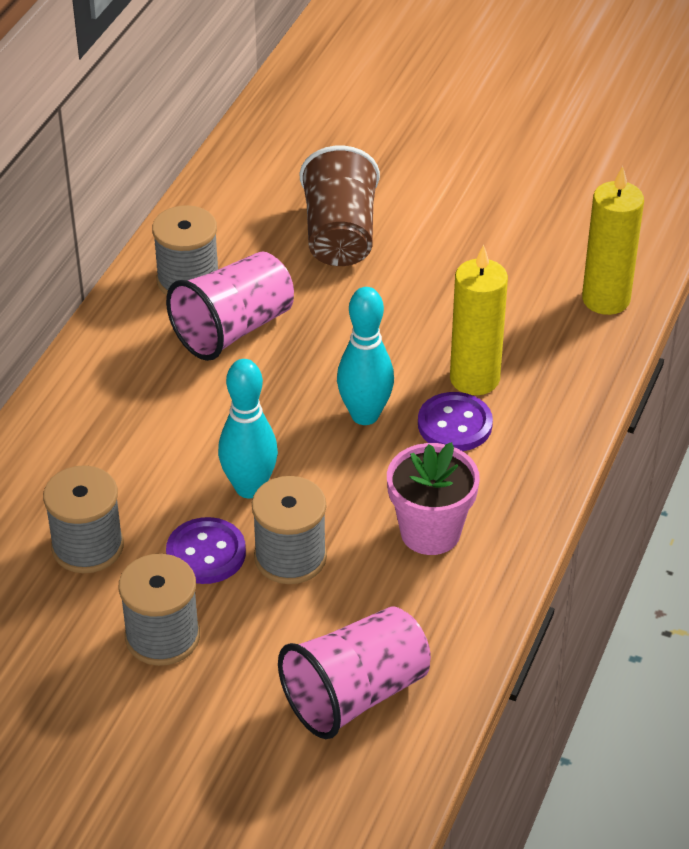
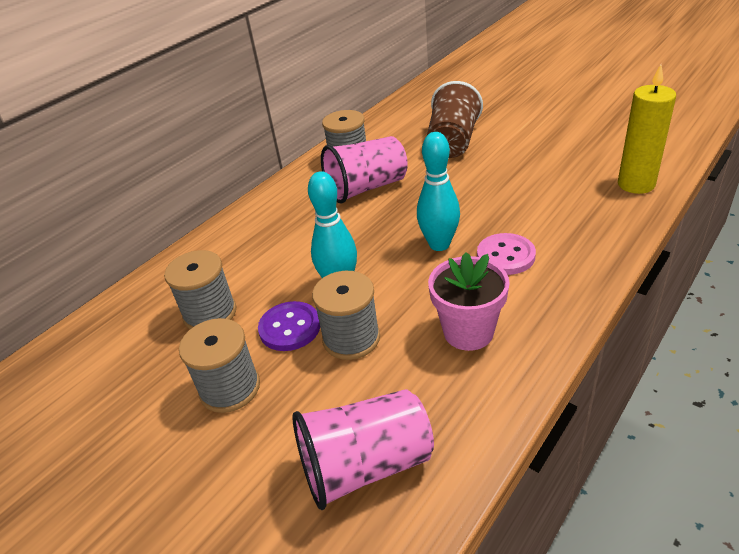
camera: 20 degrees right, 5 degrees down
purple button [418,392,493,451] -> pink button [477,233,536,275]
yellow candle [450,244,508,395] -> none

